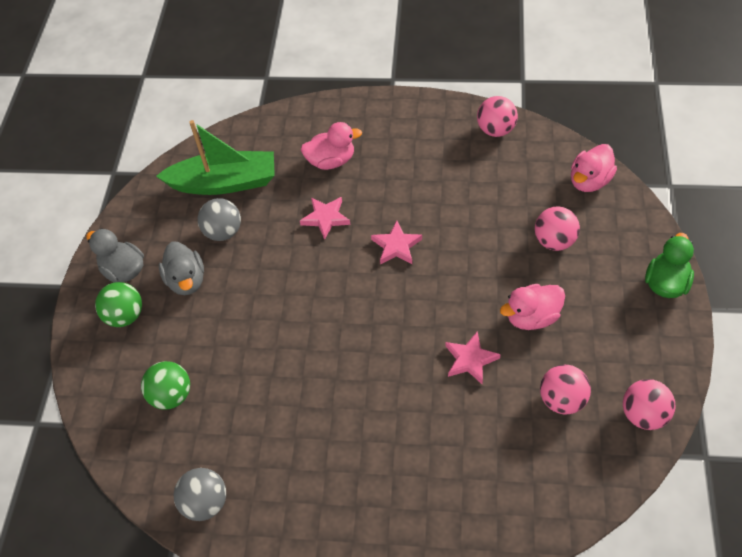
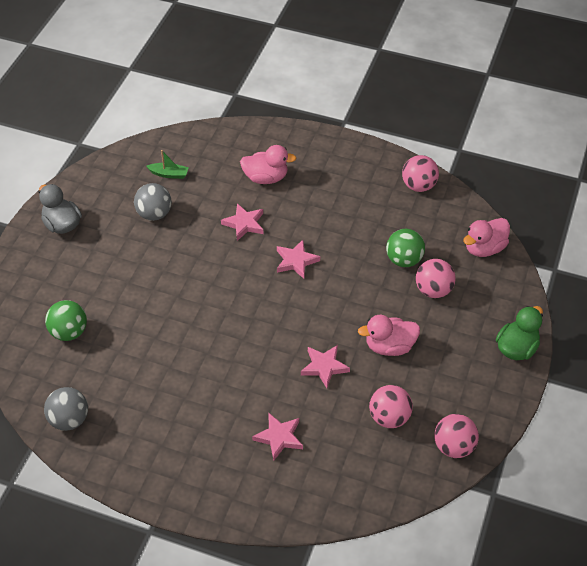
camera: 10 degrees right, 5 degrees down
green ball [95,282,142,327] -> green ball moved to [386,229,425,267]
green boat [156,120,275,195] -> green boat [146,150,189,179], size x0.41
grey duck [159,242,204,295] -> none
none -> pink star [252,412,303,460]

